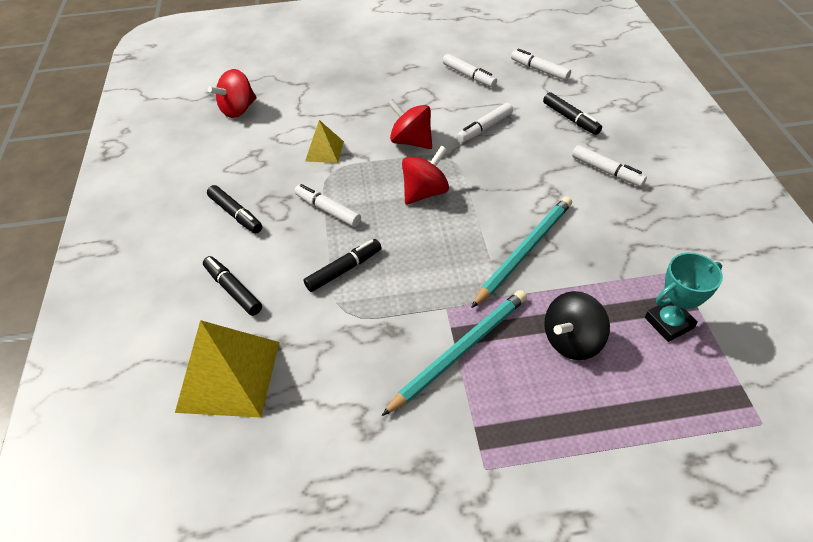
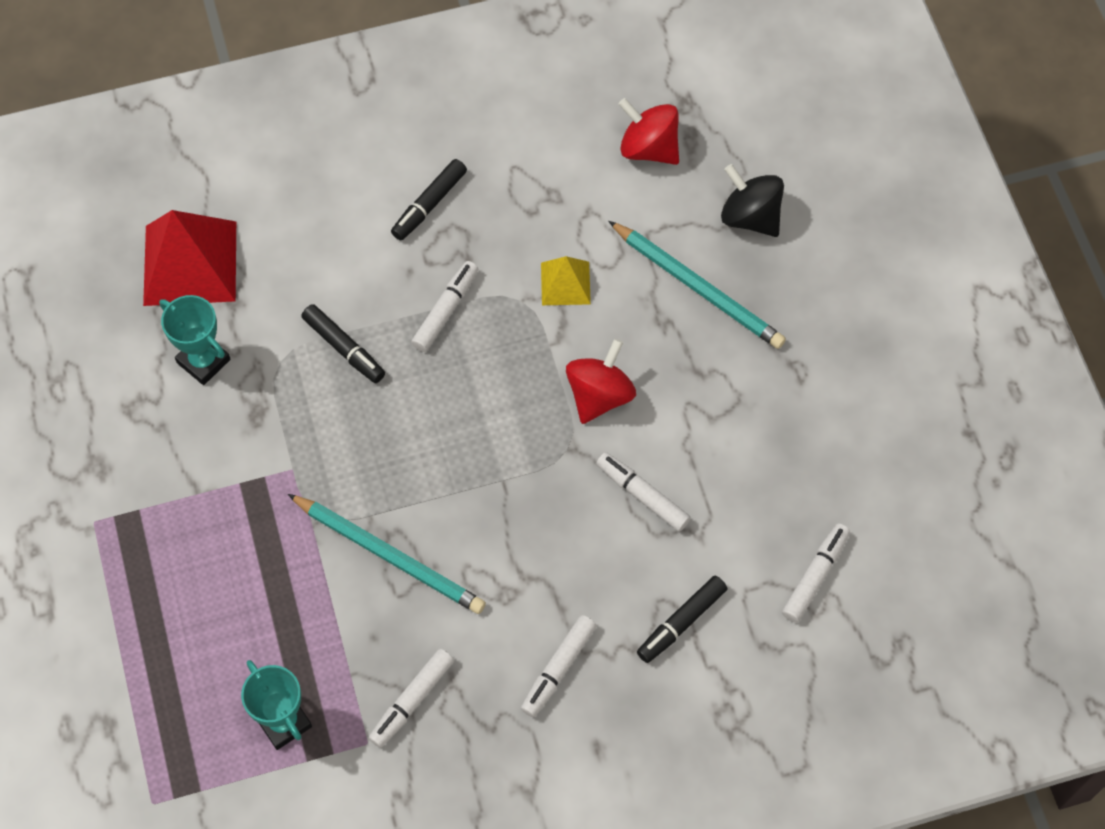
camera: 80 degrees right, 15 degrees up
yellow pyramid [175,320,279,418] -> red pyramid [143,210,236,306]
black marker [203,256,262,316] -> none
turquoise pencil [382,290,527,416] -> turquoise pencil moved to [609,221,786,349]
red spinning top [402,146,449,204] -> none
white marker [443,54,497,87] -> white marker moved to [369,649,454,748]
black spinning top [544,291,610,360] -> black spinning top moved to [721,164,784,237]
none -> turquoise trophy [159,295,231,385]

